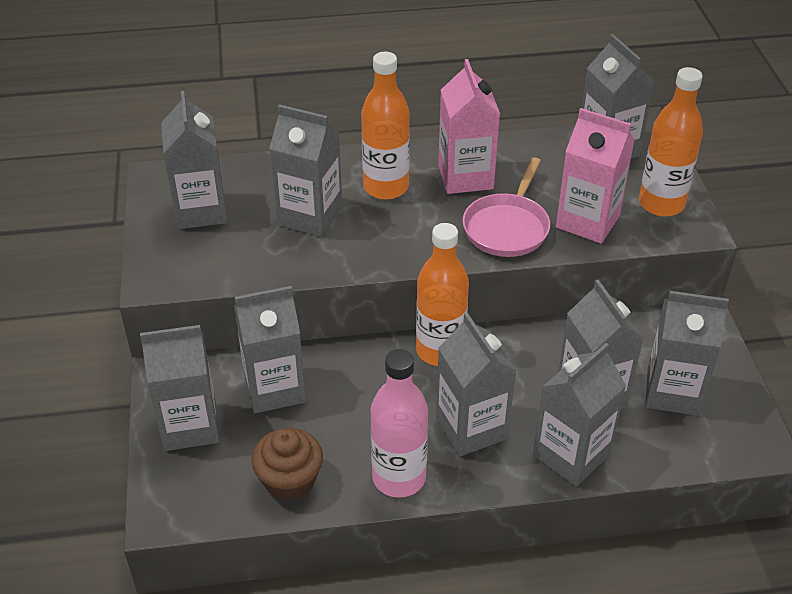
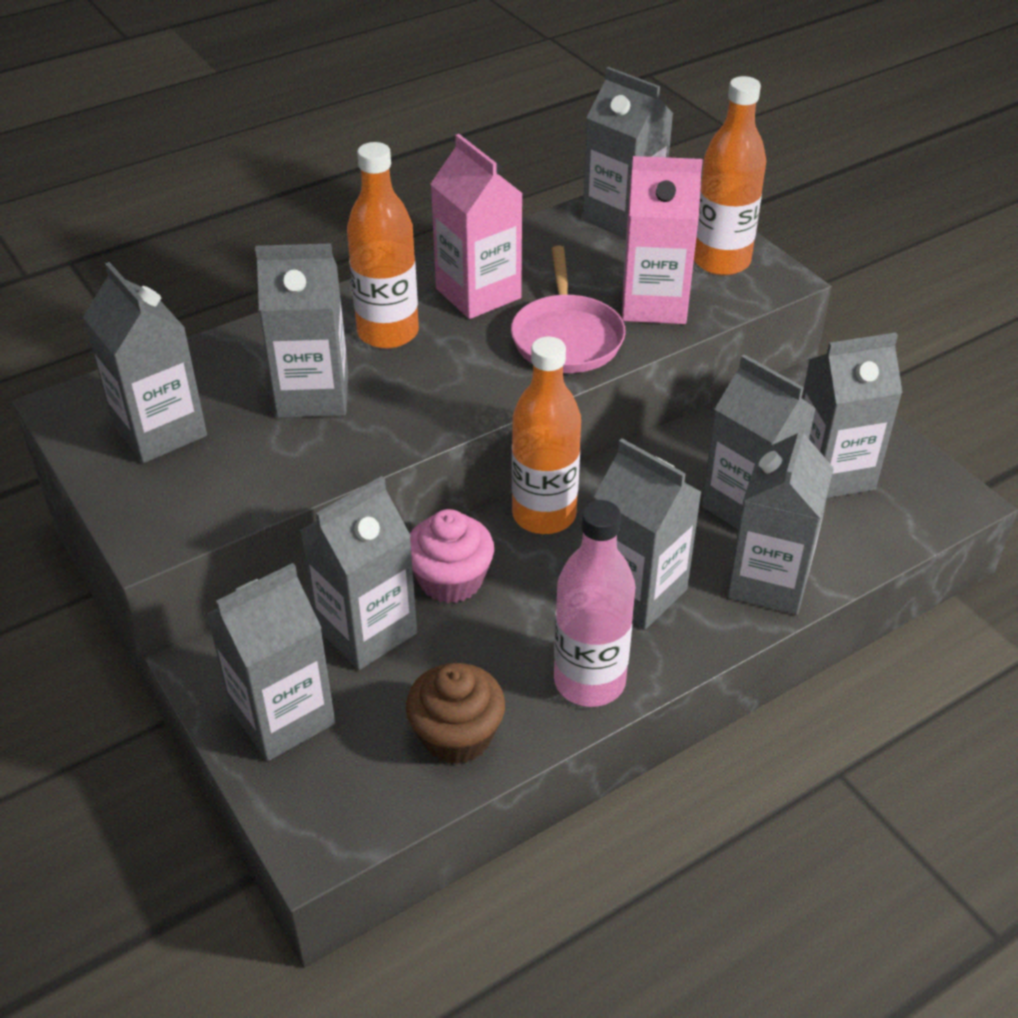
camera: 25 degrees left, 0 degrees up
none -> pink cupcake [410,509,494,603]

